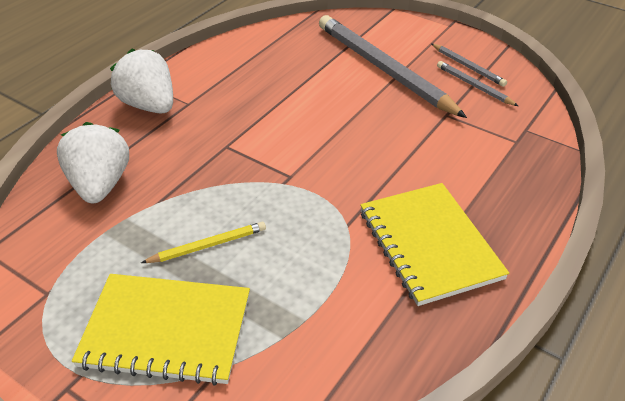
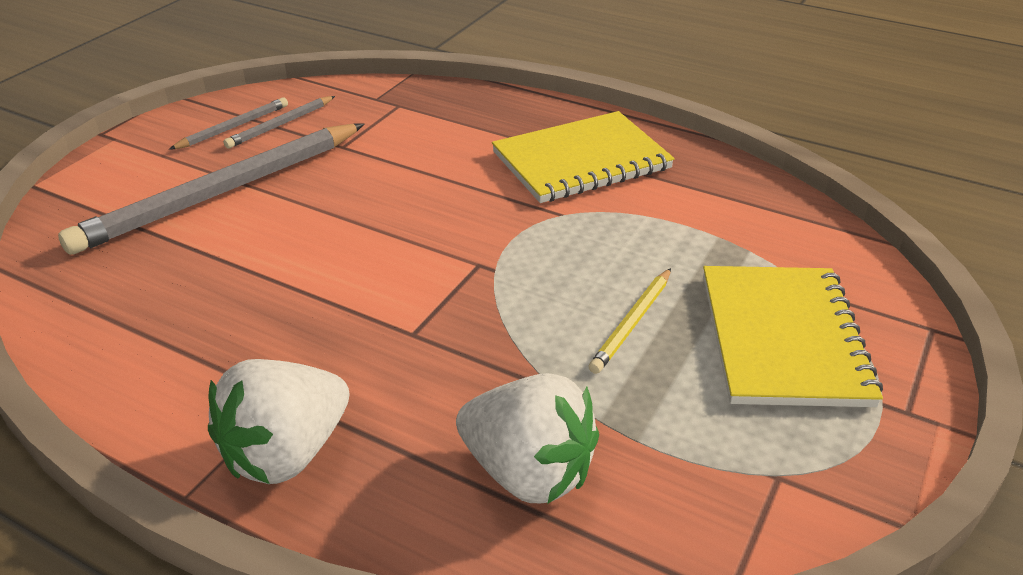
camera: 95 degrees left, 5 degrees down
white strawberry [57,122,129,203] -> white strawberry turned 135 degrees counterclockwise [456,373,599,504]
yellow pencil [141,222,266,263] -> yellow pencil turned 120 degrees counterclockwise [588,268,671,374]

